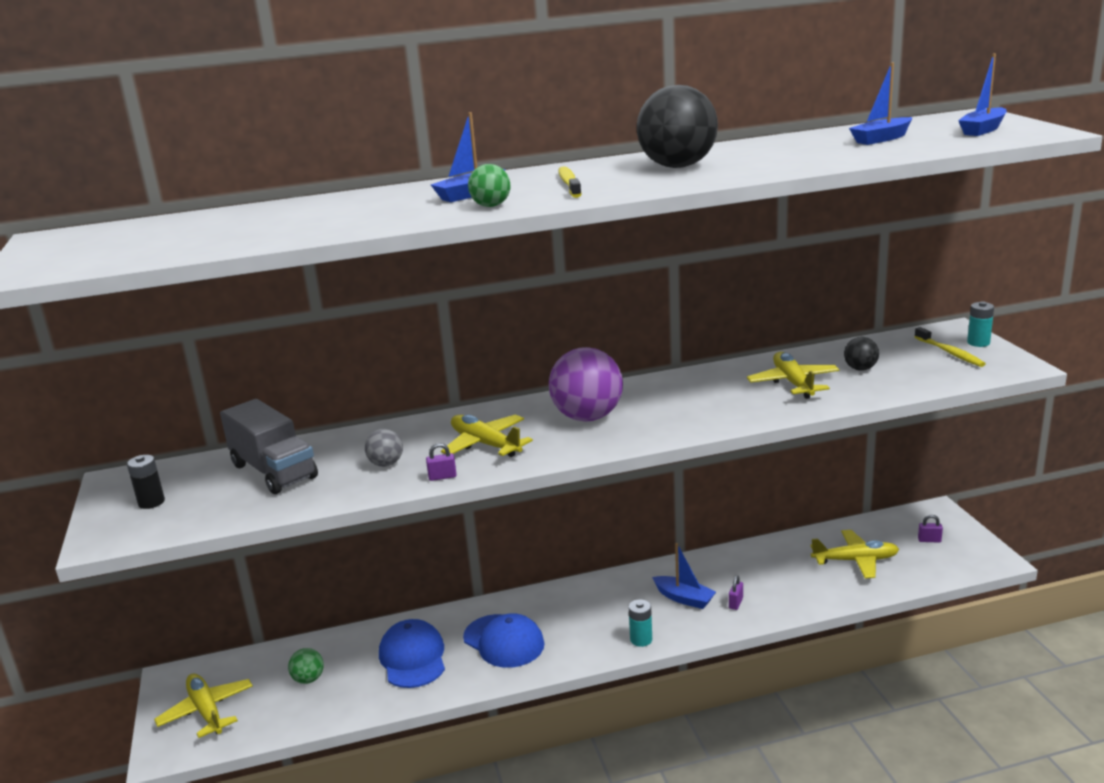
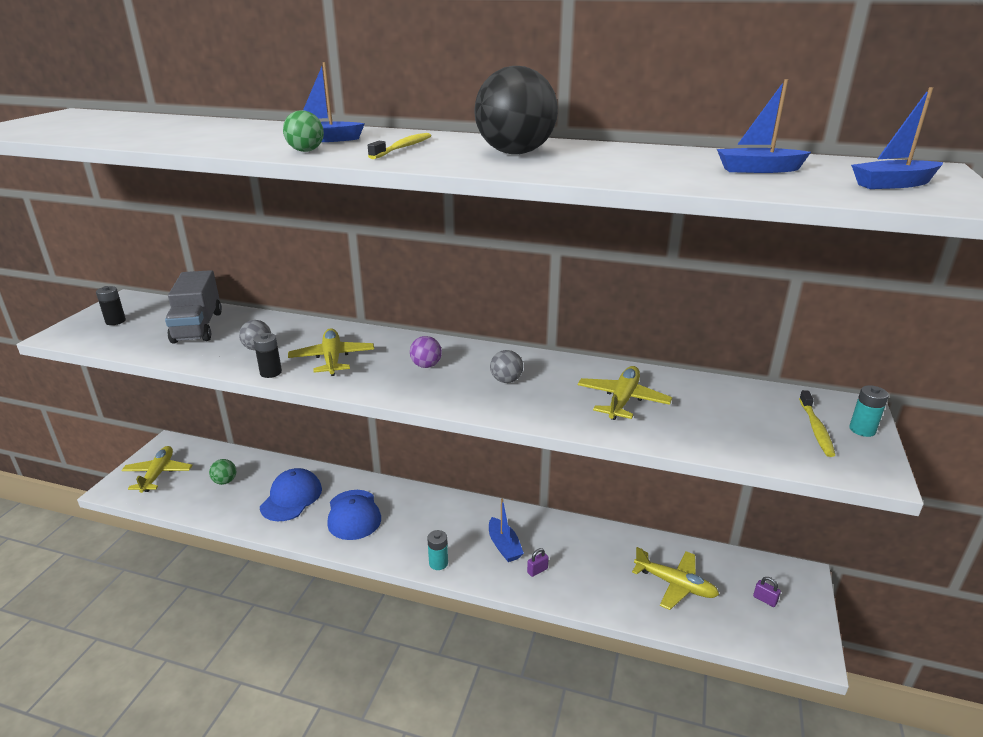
camera: 30 degrees right, 5 degrees up
purple padlock [426,443,457,481] -> black battery [253,333,282,378]
purple ball [549,347,623,422] -> purple ball [410,336,442,368], size x0.49
black ball [844,337,879,371] -> none
none -> grey ball [490,350,523,383]

